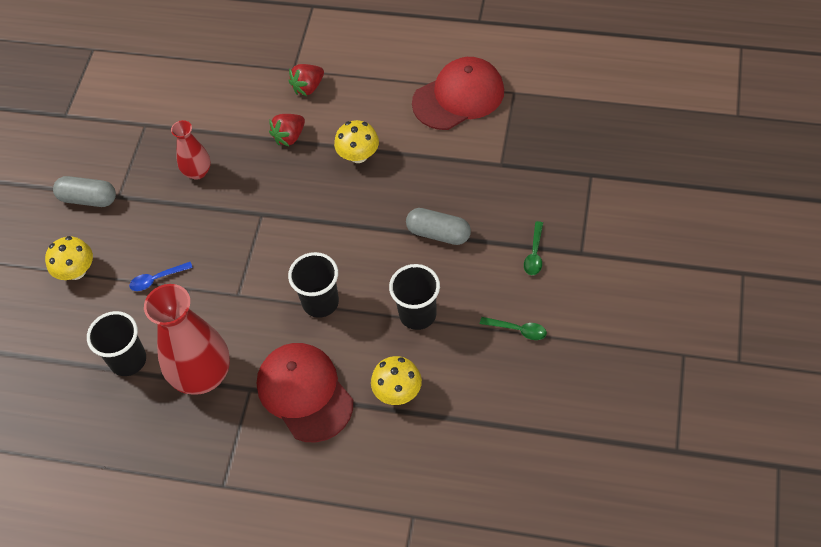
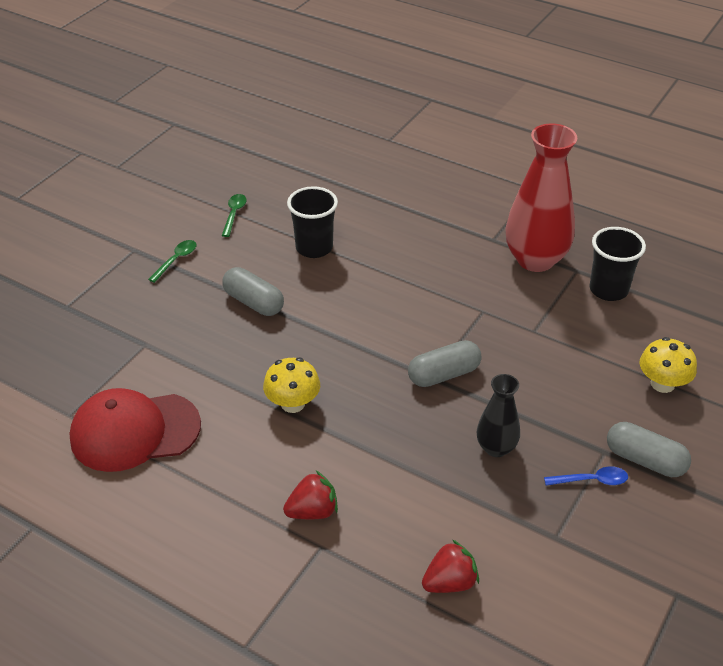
camera: 165 degrees left, 15 degrees down
blue spoon [129,262,193,291] -> blue spoon moved to [544,466,628,486]
red vase [171,120,211,180] -> black vase [477,374,520,457]
red cap [257,343,354,442] -> none
red strawberry [269,114,305,146] -> red strawberry moved to [422,540,479,593]
black cup [288,252,339,318] -> none
yellow mushroom [371,356,422,405] -> none
green spoon [480,317,547,340] -> green spoon turned 60 degrees clockwise [222,194,247,237]
none -> grey capsule [408,340,481,387]

